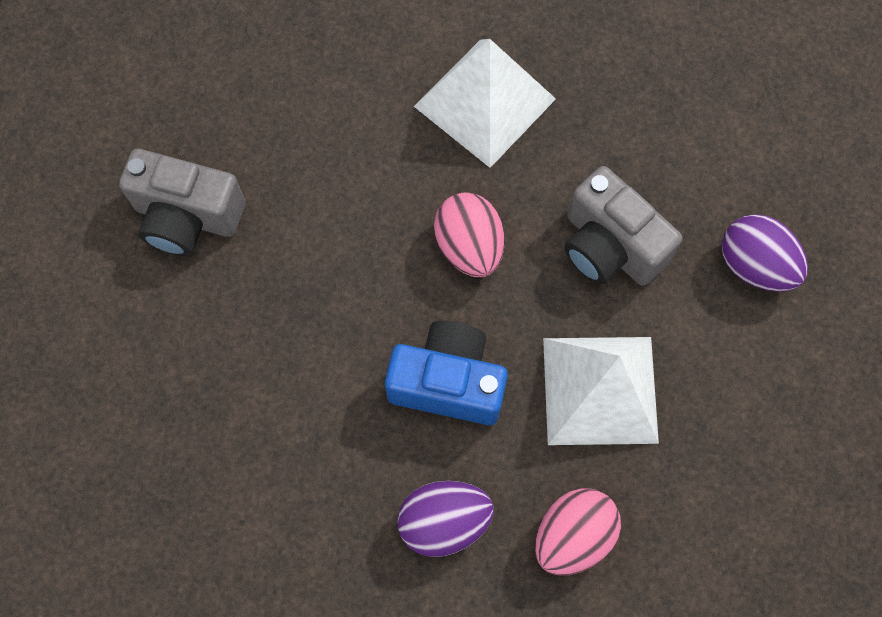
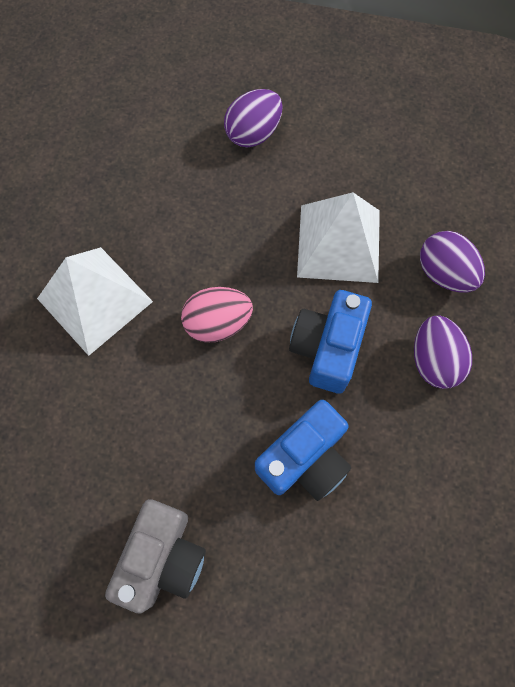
camera: 85 degrees left, 0 degrees up
pink egg [535,488,621,575] -> purple egg [420,231,485,293]
grey camera [564,166,682,286] -> none
none -> blue camera [255,400,351,501]

